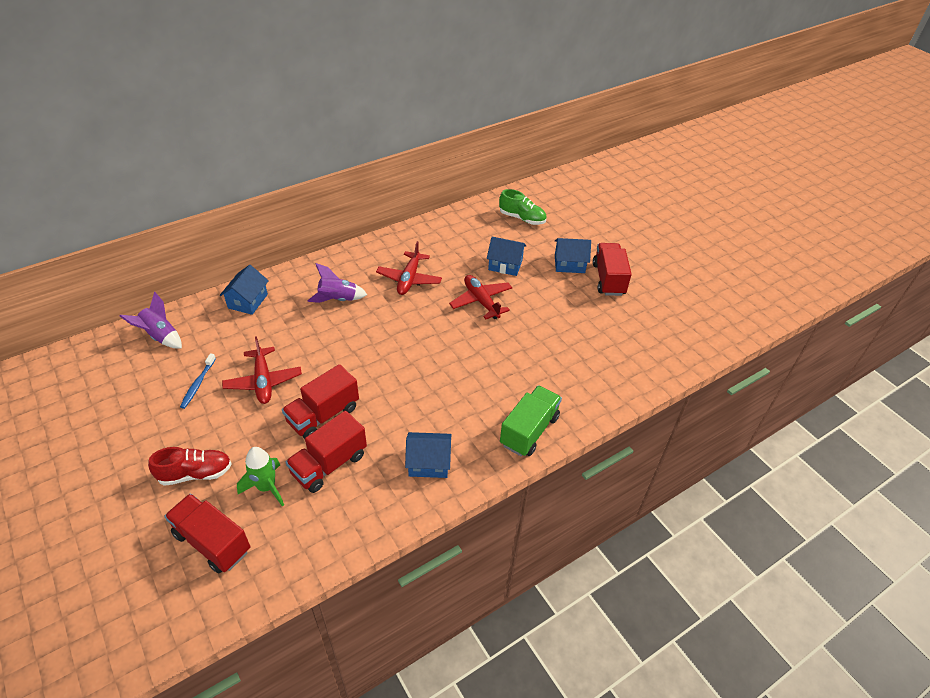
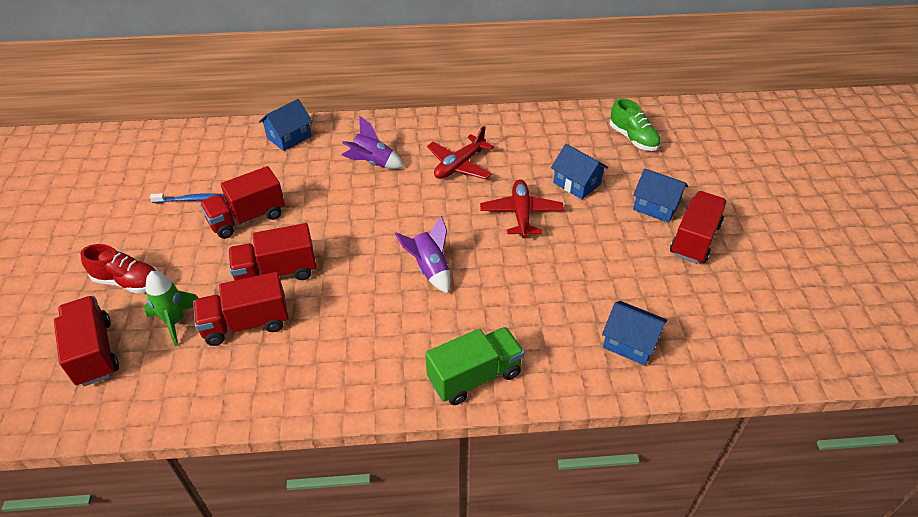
camera: 30 degrees right, 0 degrees up
purple rocket [120,292,182,349] -> purple rocket moved to [395,216,451,294]
blue toothbrush [180,353,216,409] -> blue toothbrush turned 135 degrees counterclockwise [150,193,224,203]
red plane [222,336,302,404] -> red truck [199,166,285,239]
blue house [405,432,452,478] -> blue house moved to [602,301,668,366]

